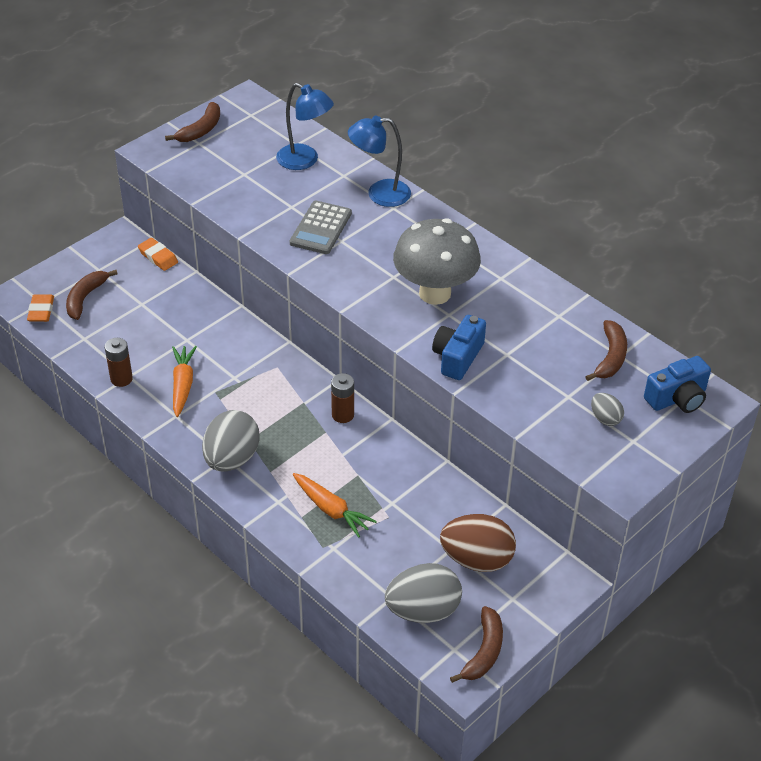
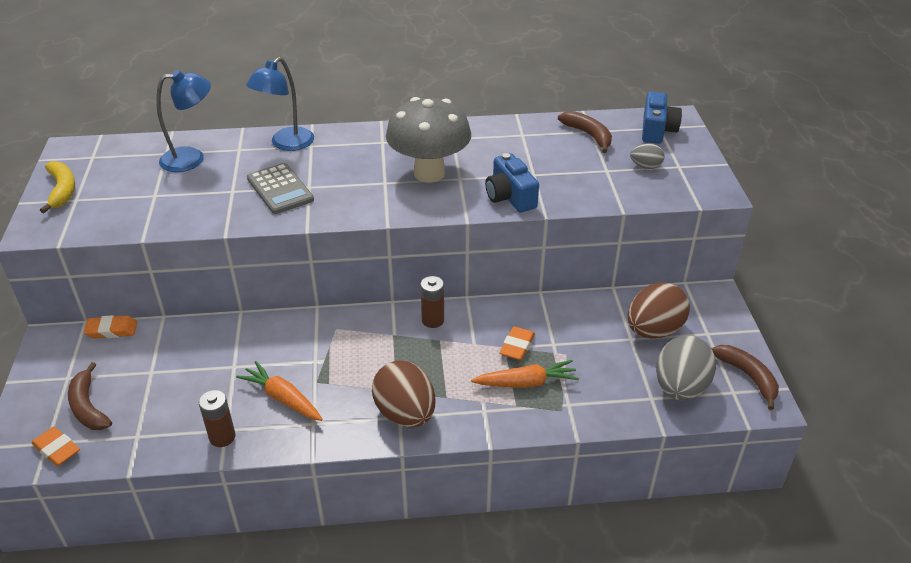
camera: 50 degrees left, 5 degrees down
brown banana [165,102,220,142] -> yellow banana [40,161,75,213]
grey egg [202,410,260,472] -> brown egg [372,361,436,427]
none -> orange eraser [500,326,535,360]

